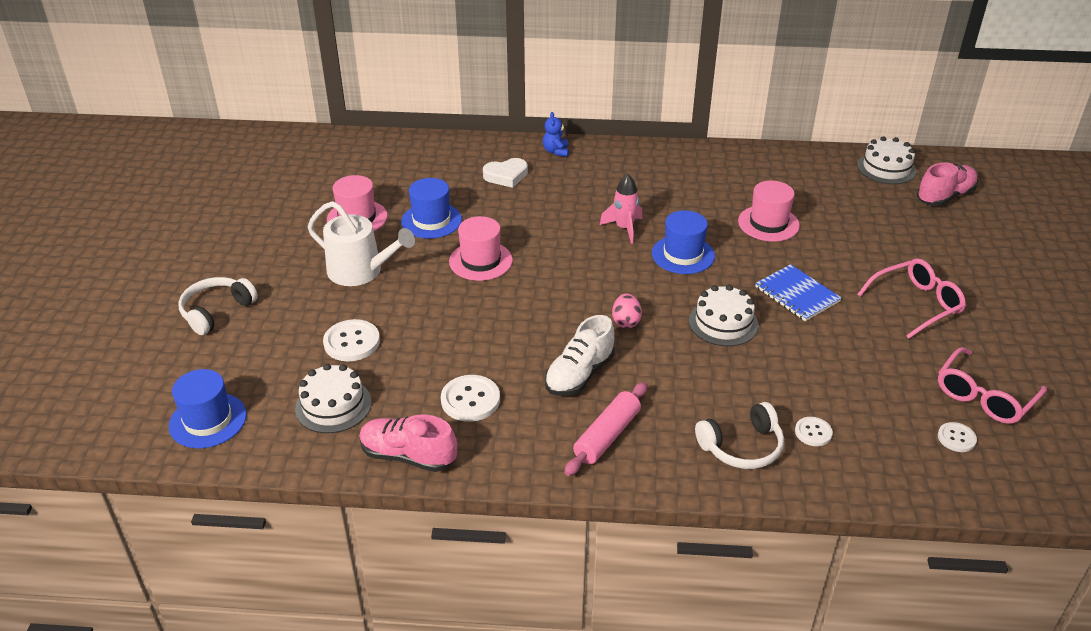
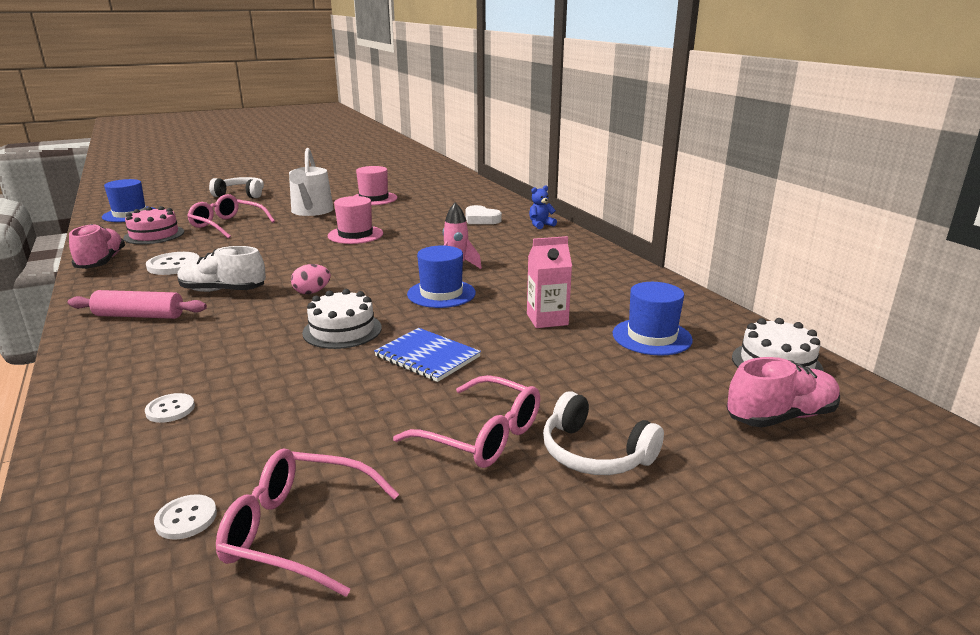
camera: 60 degrees right, 15 degrees down
white cake [295,364,372,433] -> pink cake [123,206,184,244]
white button [323,319,380,361] -> pink glasses [187,194,275,239]
blue hat [401,178,462,239] -> blue hat moved to [613,282,693,356]
white headphones [695,402,784,469] -> white headphones moved to [543,391,664,475]
pink hat [738,181,800,242] -> pink carton [527,236,572,328]
blue notebook [755,264,842,321] -> blue notebook turned 75 degrees counterclockwise [374,328,481,382]
pink shoe [917,162,978,206] -> pink shoe turned 45 degrees counterclockwise [727,357,840,428]

